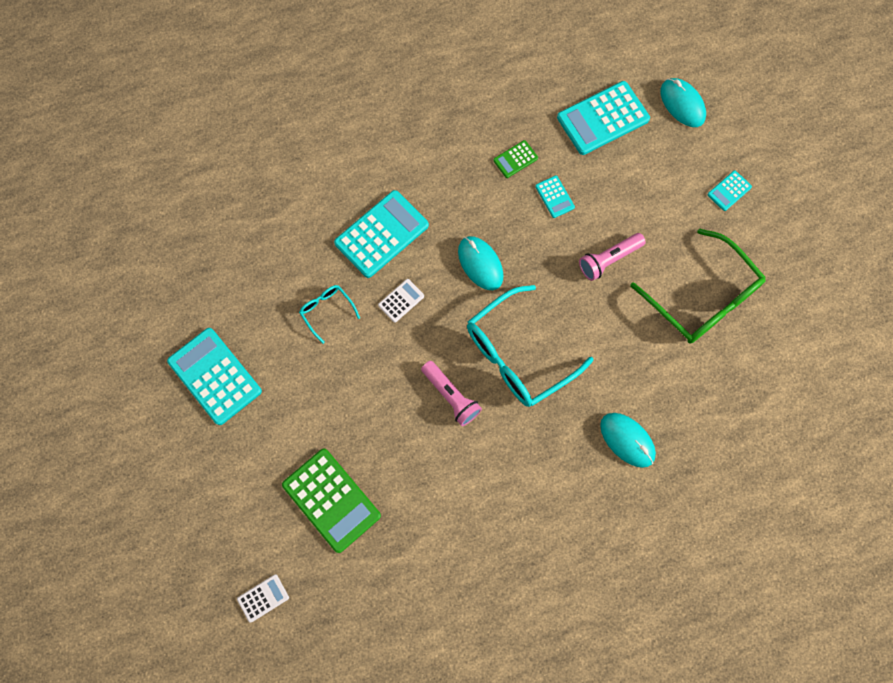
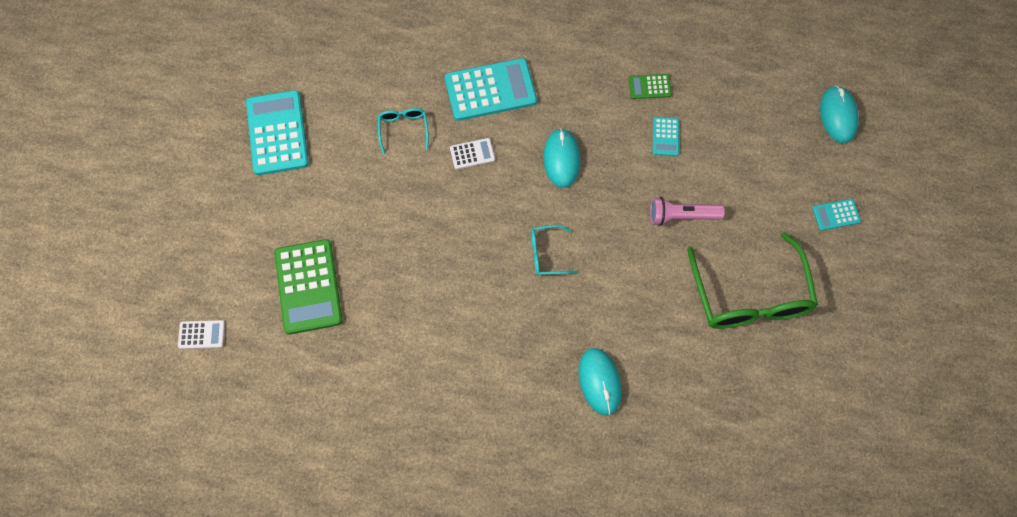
camera: 30 degrees right, 5 degrees down
pink flashlight [421,361,482,426] -> none
turquoise glasses [467,285,593,407] -> turquoise glasses [531,225,577,275], size x0.46
turquoise calculator [557,81,650,155] -> none

